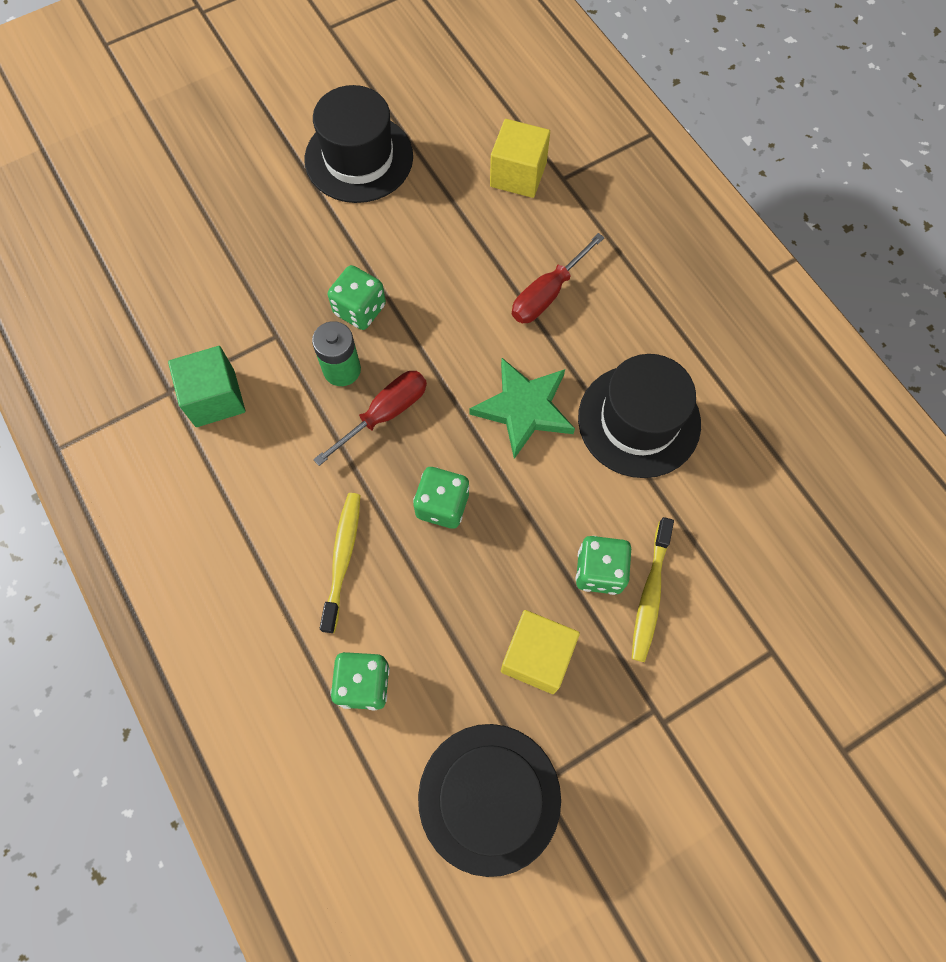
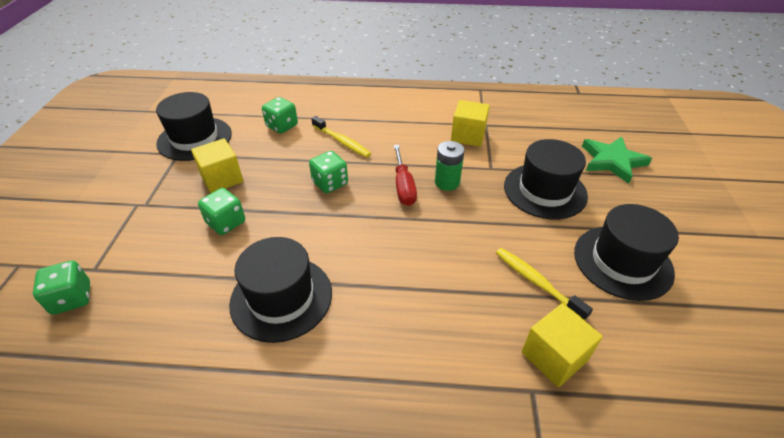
camera: 125 degrees right, 25 degrees down
green cube [168,346,245,427] -> yellow cube [451,100,490,147]
green dice [328,265,386,330] -> green dice moved to [33,261,90,315]
green star [470,358,575,459] -> green star moved to [582,137,652,184]
red screwdriver [512,233,605,323] -> none
yellow toothbrush [632,517,674,662] -> yellow toothbrush moved to [496,248,593,321]
none -> black hat [504,139,588,219]

